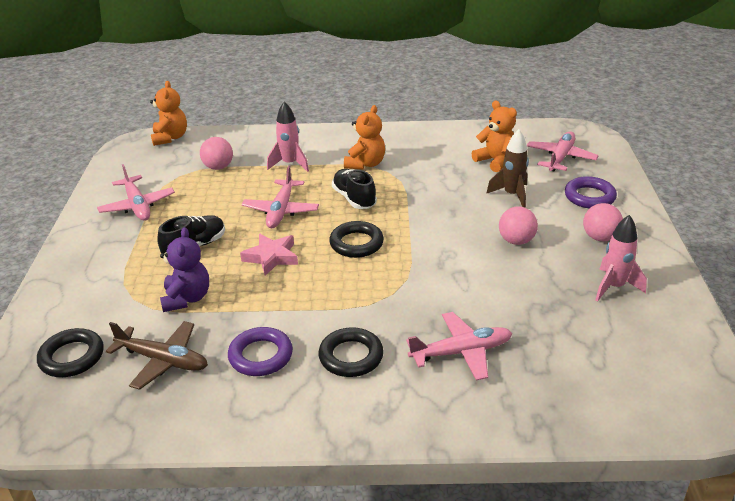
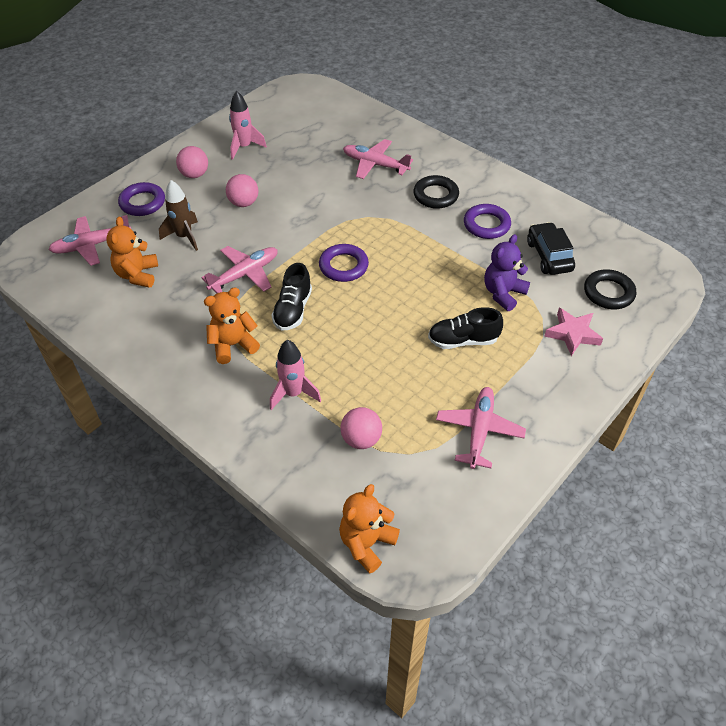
camera: 140 degrees left, 15 degrees up
brown plane [106,321,208,390] -> black car [527,222,575,275]
pink star [240,234,298,276] -> pink star moved to [544,308,603,356]
pink plane [242,166,319,228] -> pink plane moved to [201,246,278,293]
black ring [329,221,384,258] -> purple ring [319,244,369,282]

